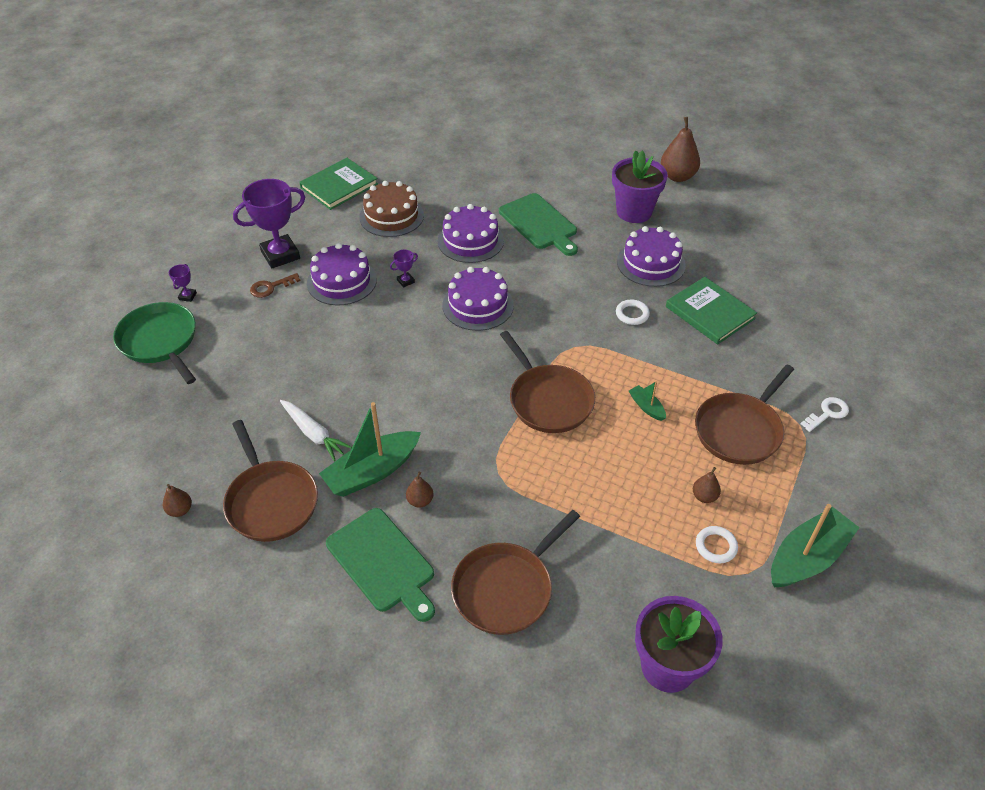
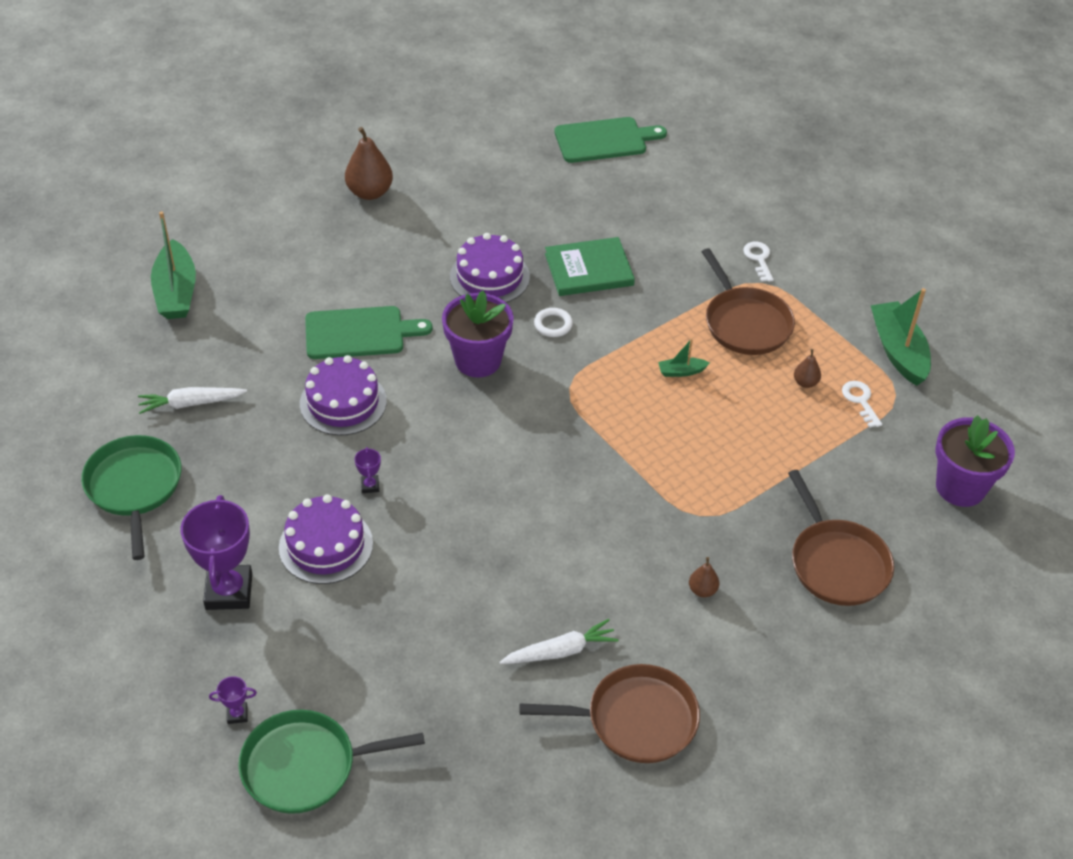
camera: 65 degrees left, 0 degrees up
brown pear [163,484,192,517] -> none
purple trophy [169,264,197,302] -> purple trophy turned 45 degrees counterclockwise [209,676,257,724]
brown key [250,273,300,298] -> none
green book [299,158,378,210] -> green pan [81,435,181,560]
green boat [319,402,421,497] -> green boat moved to [151,211,196,319]
green cutting board [326,508,435,622] -> green cutting board moved to [554,117,667,163]
brown cake [359,181,424,237] -> none
purple cake [443,267,514,331] -> none
brown pan [500,331,595,433] -> none
purple flower pot [612,150,668,223] -> purple flower pot moved to [442,291,514,378]
white ring [696,526,738,563] -> white key [842,381,882,428]
none -> white carrot [138,387,247,414]

